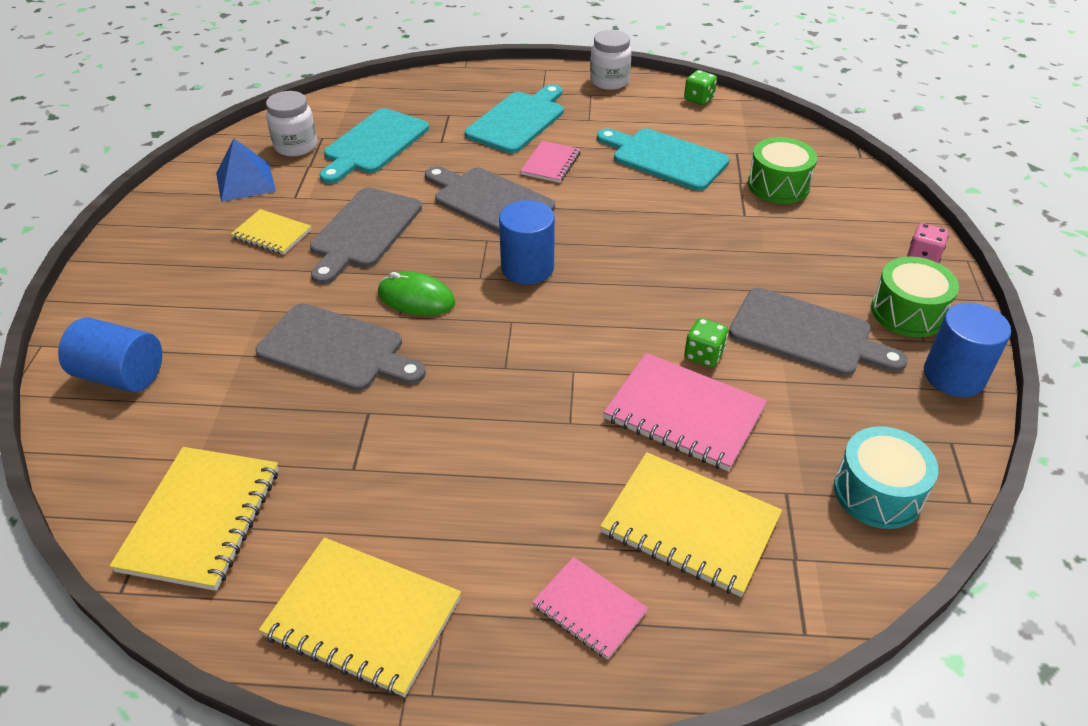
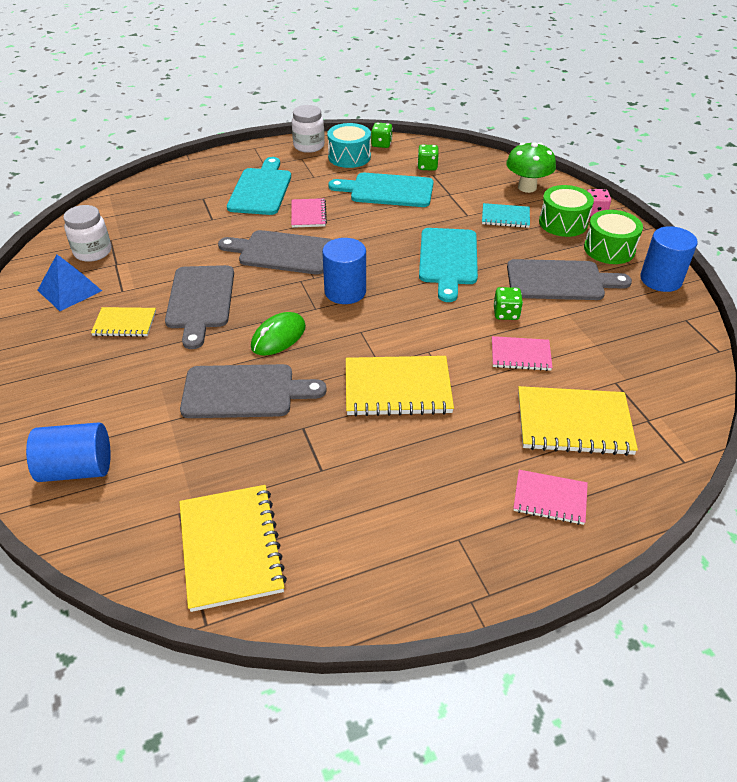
camera: 25 degrees left, 0 degrees up
yellow notebook [259,537,461,697] -> yellow notebook moved to [346,356,454,416]
turquoise cutting board [320,108,429,184] -> turquoise cutting board moved to [419,228,478,302]
green mouse [378,272,455,316] -> green mouse turned 45 degrees counterclockwise [251,312,306,356]
pink notebook [603,353,767,471] -> pink notebook [492,336,553,371], size x0.58
green drum [748,137,817,204] -> green drum moved to [539,185,594,237]
turquoise drum [834,426,938,529] -> turquoise drum moved to [327,123,371,168]
none -> green dice [417,145,439,171]
none -> turquoise notebook [482,203,530,228]
none -> green mushroom [506,142,556,193]

